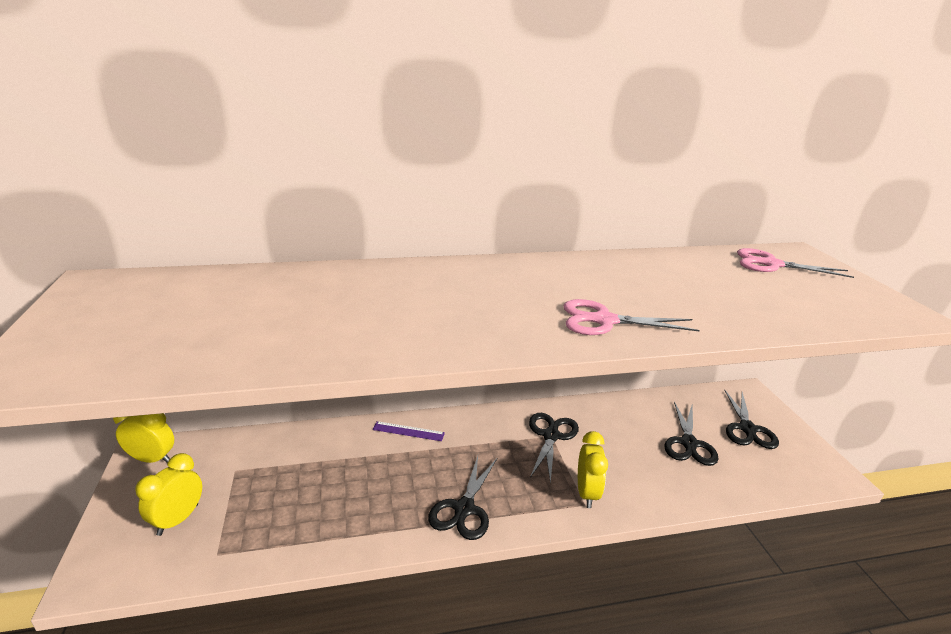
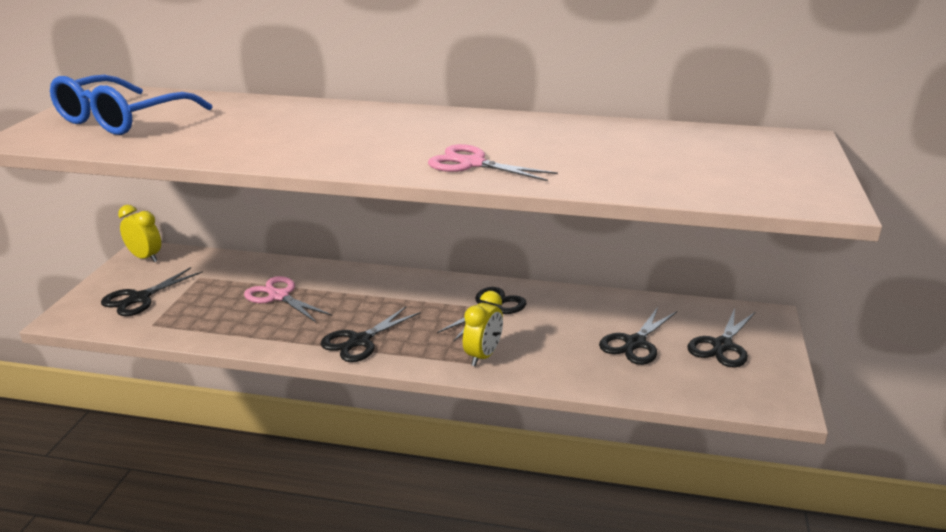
camera: 25 degrees right, 0 degrees up
yellow clock [135,453,202,536] -> black scissors [101,267,203,316]
purple ruler [373,421,445,441] -> none
pink scissors [737,248,854,278] -> pink scissors moved to [244,276,332,322]
none -> blue glasses [50,75,212,135]

